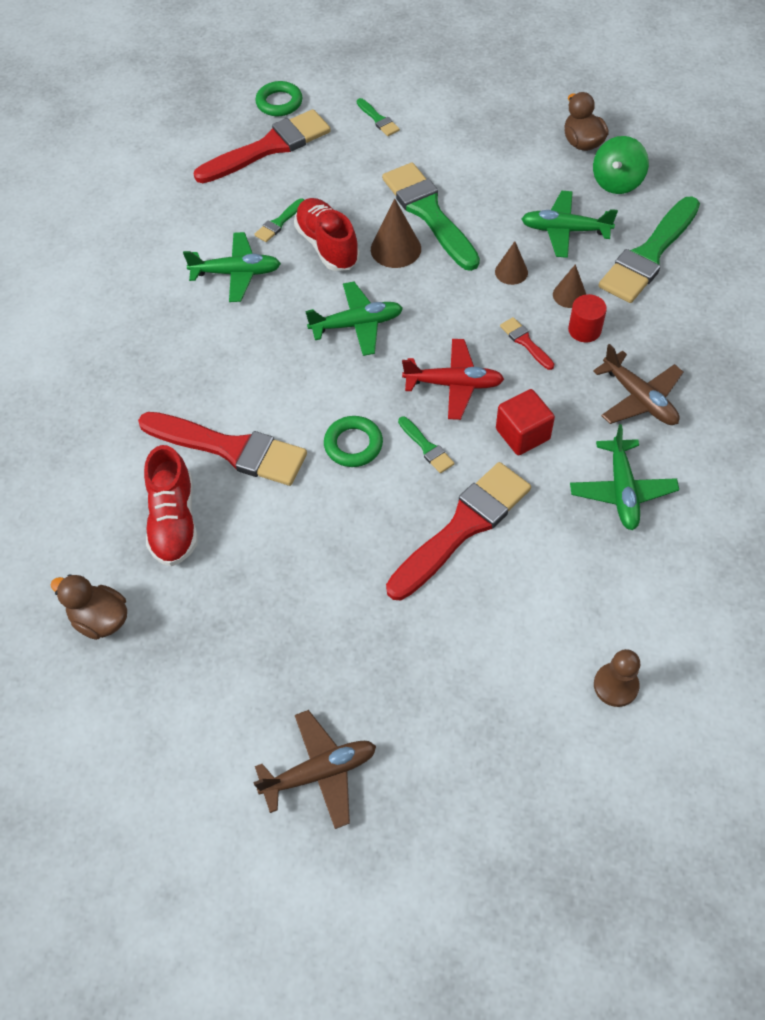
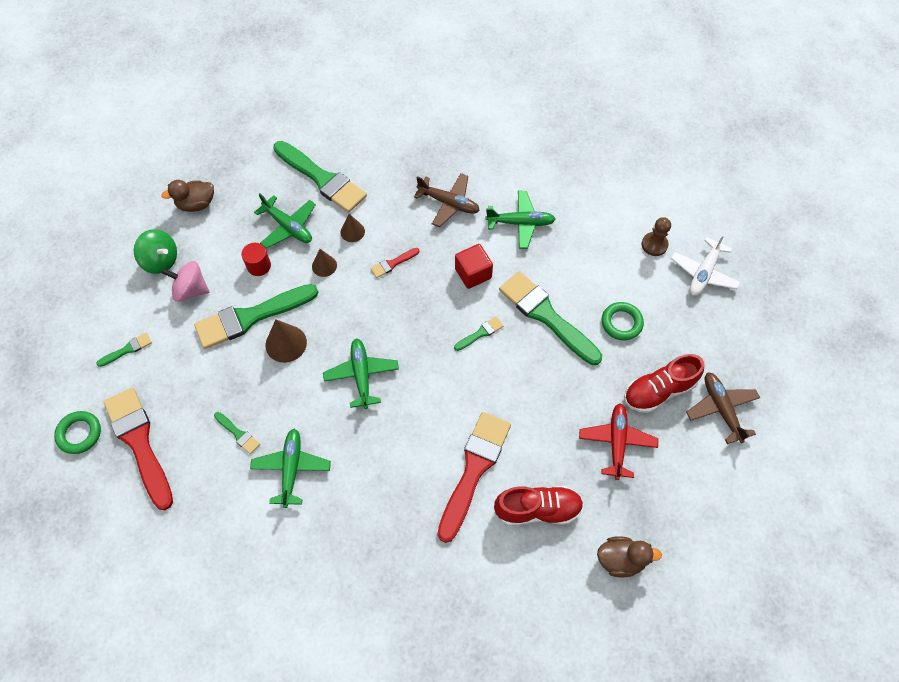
camera: 90 degrees left, 5 degrees up
brown duck [50,574,127,640] -> brown duck turned 120 degrees counterclockwise [597,536,662,578]
red shoe [294,198,360,271] -> red shoe moved to [624,354,704,413]
green ring [324,416,383,467] -> green ring moved to [602,302,644,340]
red brush [386,462,531,600] -> green brush [499,271,602,365]
red plane [402,339,504,420] -> red plane moved to [579,403,658,480]
green plane [521,191,618,258] -> green plane turned 60 degrees counterclockwise [254,193,316,248]
red cylinder [568,294,607,342] -> red cylinder moved to [241,243,271,276]
green spinning top [593,136,649,194] -> green spinning top moved to [134,229,177,274]
brown plane [593,344,683,425] -> brown plane turned 60 degrees clockwise [414,173,480,227]
none -> pink spinning top [161,261,210,302]
none -> white plane [671,232,741,296]

